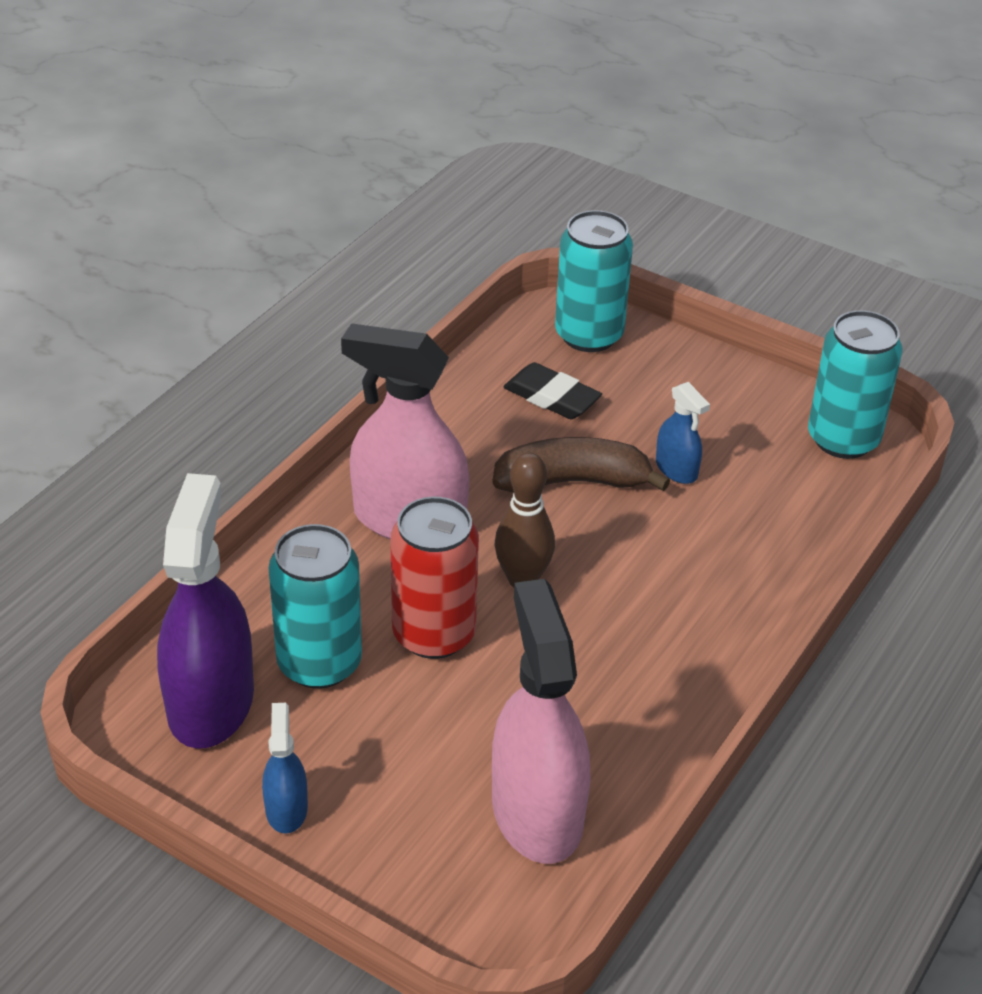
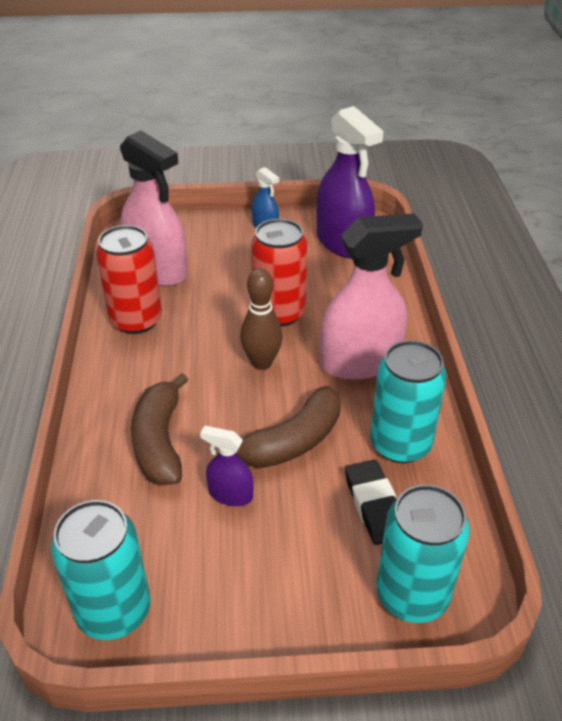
camera: 145 degrees right, 0 degrees up
turquoise can [269,524,362,689] -> turquoise can moved to [370,340,447,463]
black eraser [503,362,602,419] -> black eraser turned 75 degrees clockwise [345,460,396,545]
blue spray bottle [656,382,710,484] -> purple spray bottle [200,426,254,506]
none -> red can [96,225,162,334]
none -> brown banana [131,373,188,486]

